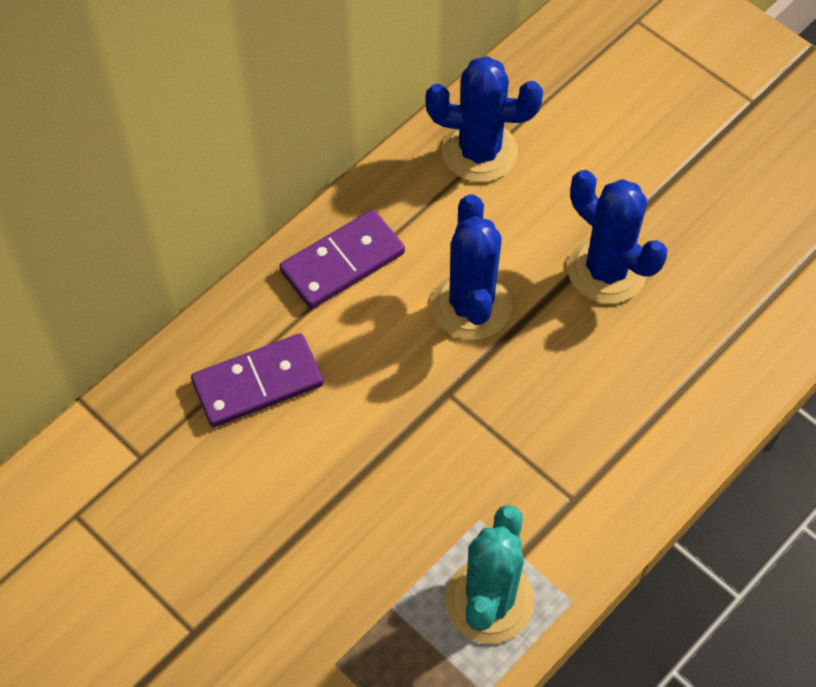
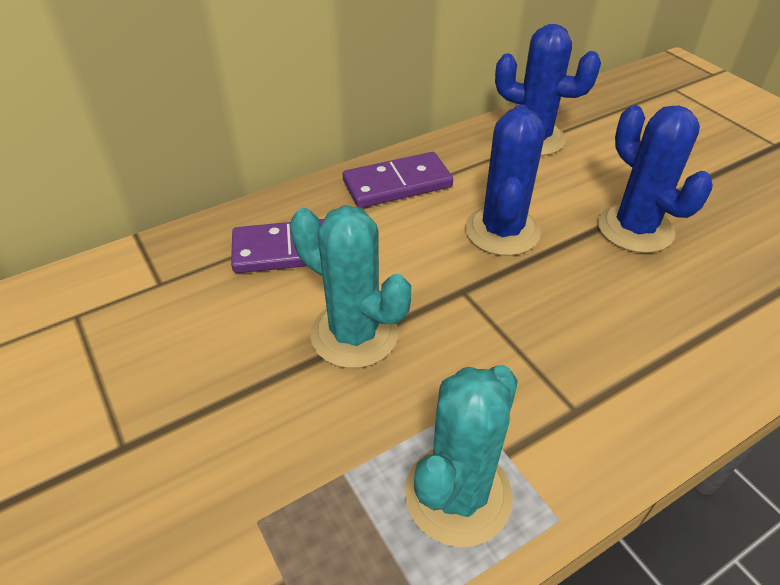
camera: 15 degrees right, 15 degrees down
none -> turquoise cactus [290,205,411,368]

